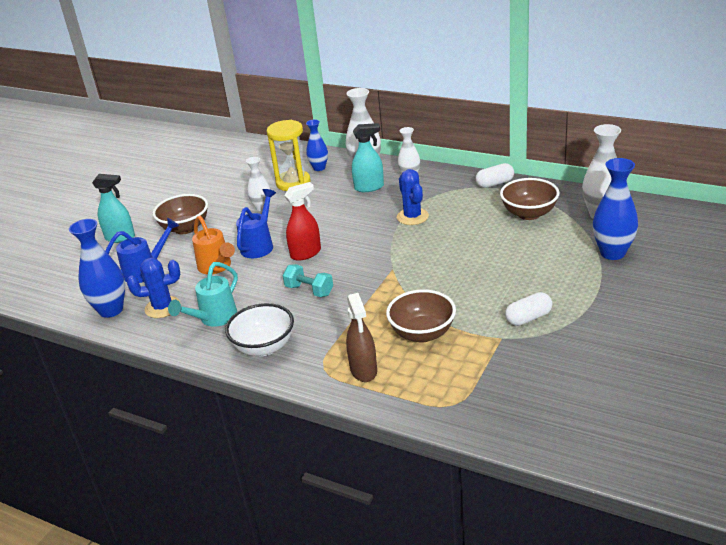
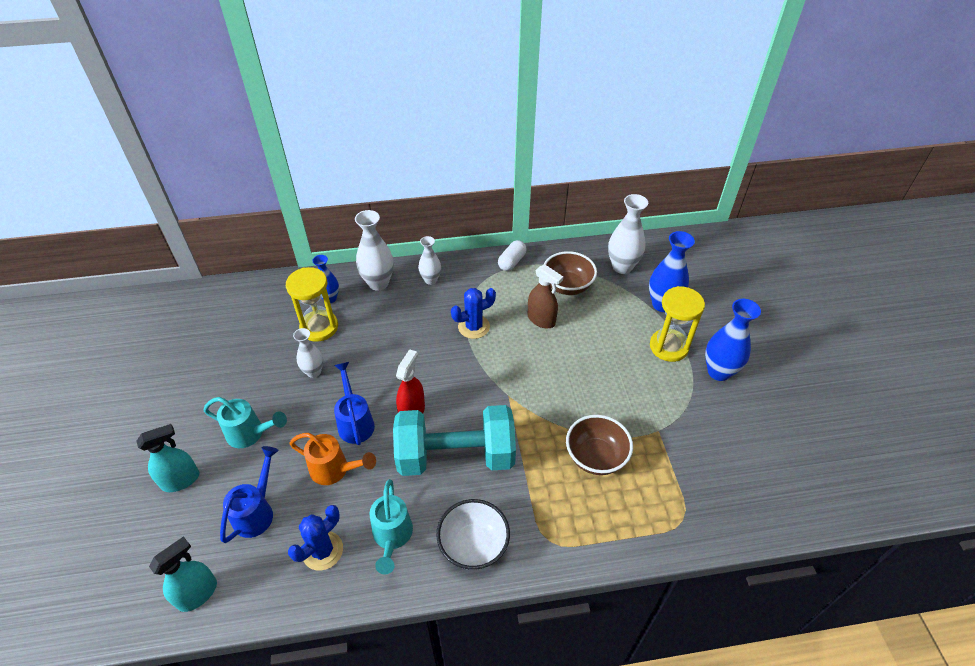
camera: 40 degrees left, 15 degrees up
blue vase [69,219,125,318] -> blue vase moved to [705,299,761,381]
brown bowl [153,194,208,234] -> turquoise watering can [204,397,287,448]
turquoise dumbbell [283,264,333,297] -> turquoise dumbbell [393,405,516,476], size x2.33
brown spray bottle [346,293,377,382] -> brown spray bottle moved to [528,265,563,328]
turquoise spray bottle [352,123,384,192] -> turquoise spray bottle moved to [149,536,217,612]
blue cactus [397,169,429,225] -> blue cactus turned 60 degrees counterclockwise [451,288,496,339]
white capsule [505,292,552,326] -> none
none -> yellow hourglass [650,286,705,362]

